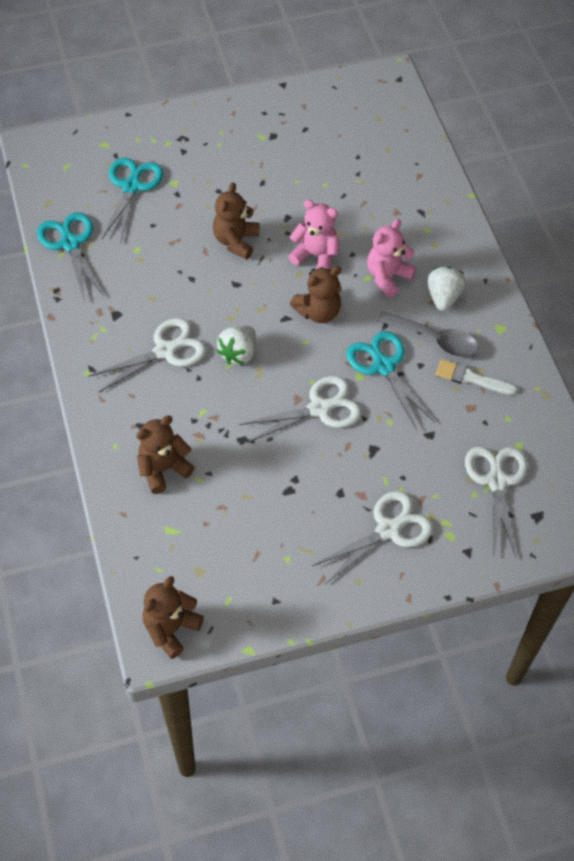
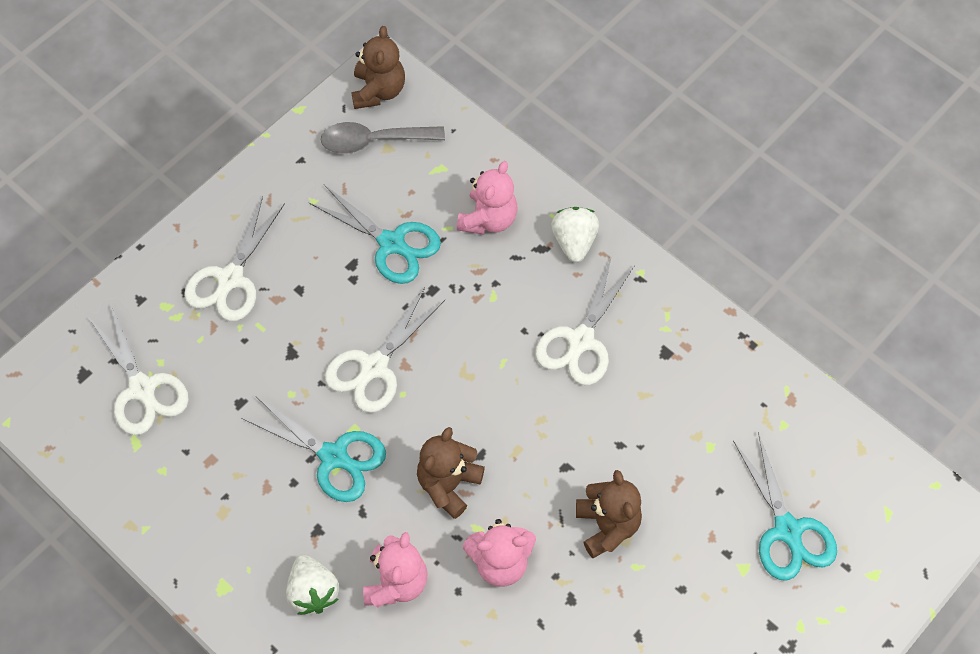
camera: 150 degrees right, 5 degrees up
turquoise scissors [37,212,104,302] -> turquoise scissors moved to [308,185,441,284]
brown teddy bear [136,415,195,494] -> pink teddy bear [457,161,517,235]
white strawberry [217,326,256,365] -> white strawberry moved to [551,207,599,263]
grey spoon [377,311,478,357] -> grey spoon moved to [321,122,445,154]
white brush [436,359,517,395] -> none

